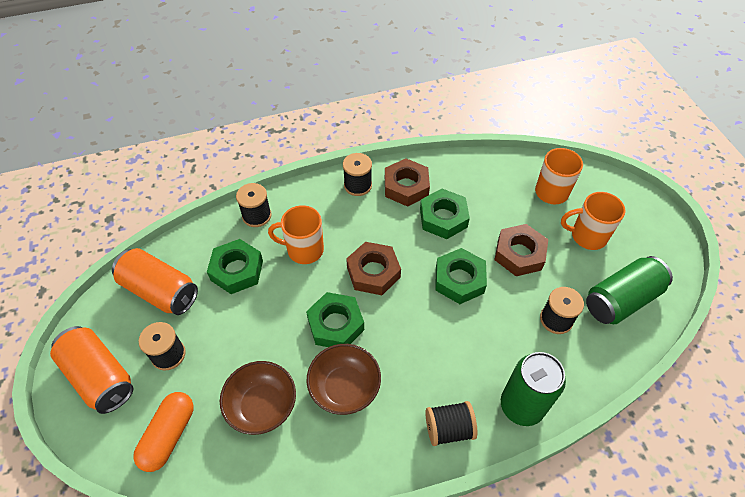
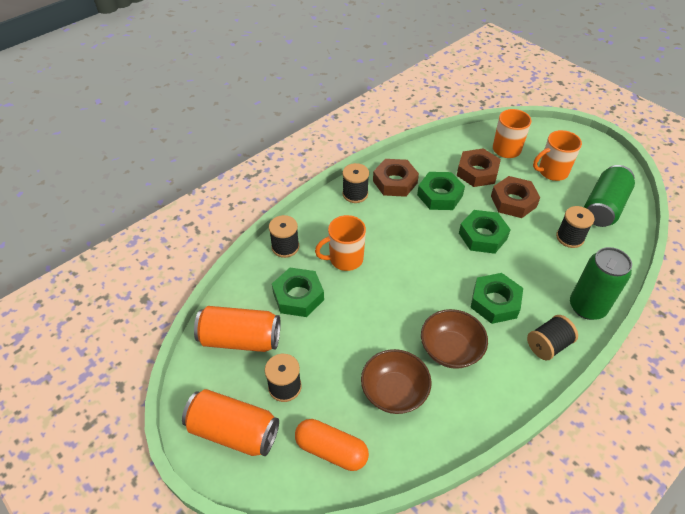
camera: 25 degrees left, 5 degrees down
orange capsule [133,392,194,472] -> orange capsule turned 60 degrees counterclockwise [295,419,369,471]
green nut [306,292,364,347] -> green nut moved to [470,273,523,324]
brown nut [346,242,401,295] -> brown nut moved to [457,148,501,187]

